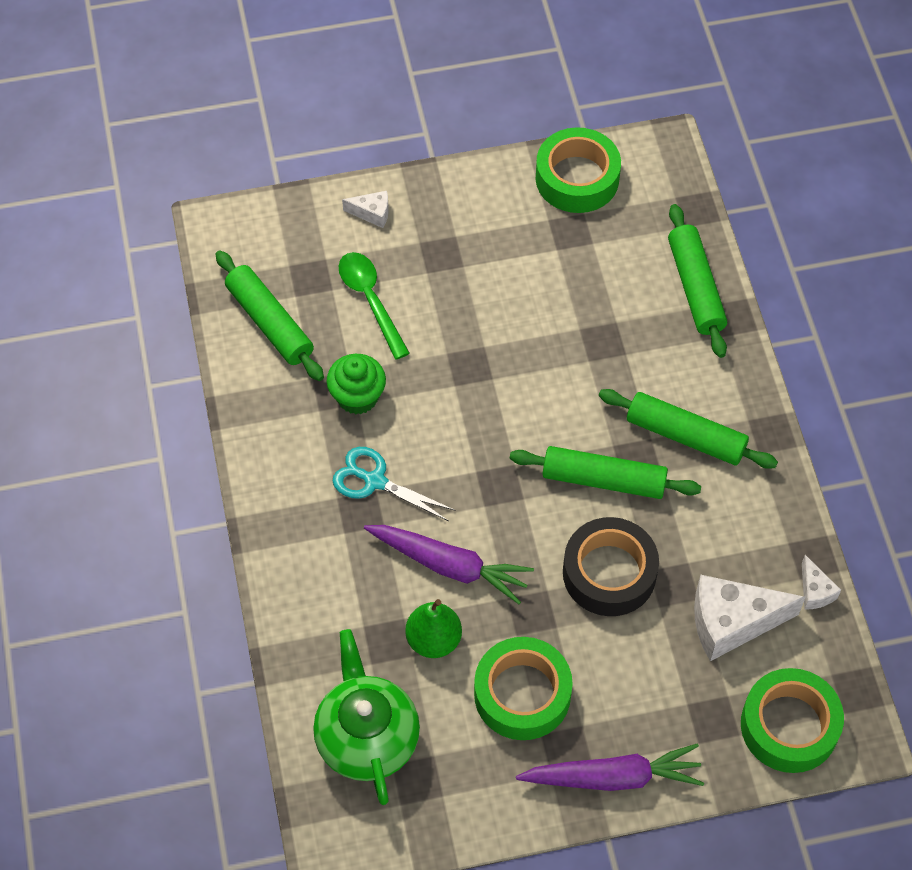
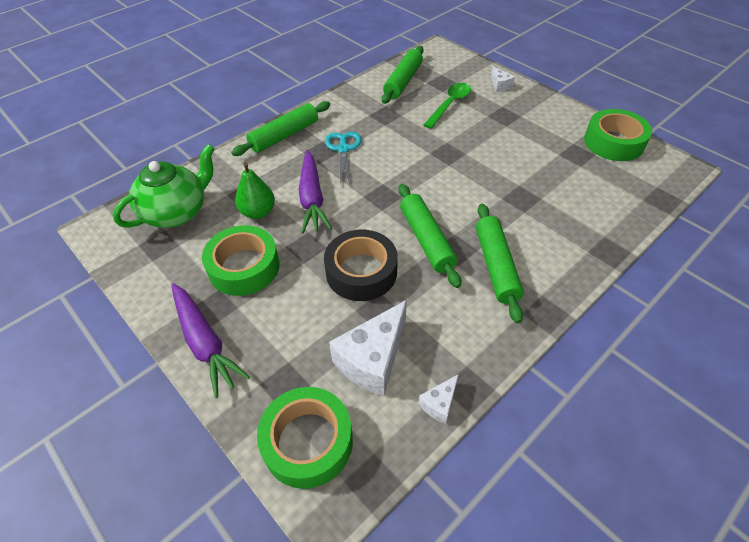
camera: 60 degrees right, 10 degrees down
green cupcake [327,354,386,414] -> none
green rolling pin [668,204,727,358] -> green rolling pin moved to [231,101,330,156]
white cheese [694,575,805,661] -> white cheese turned 105 degrees counterclockwise [329,300,407,396]

